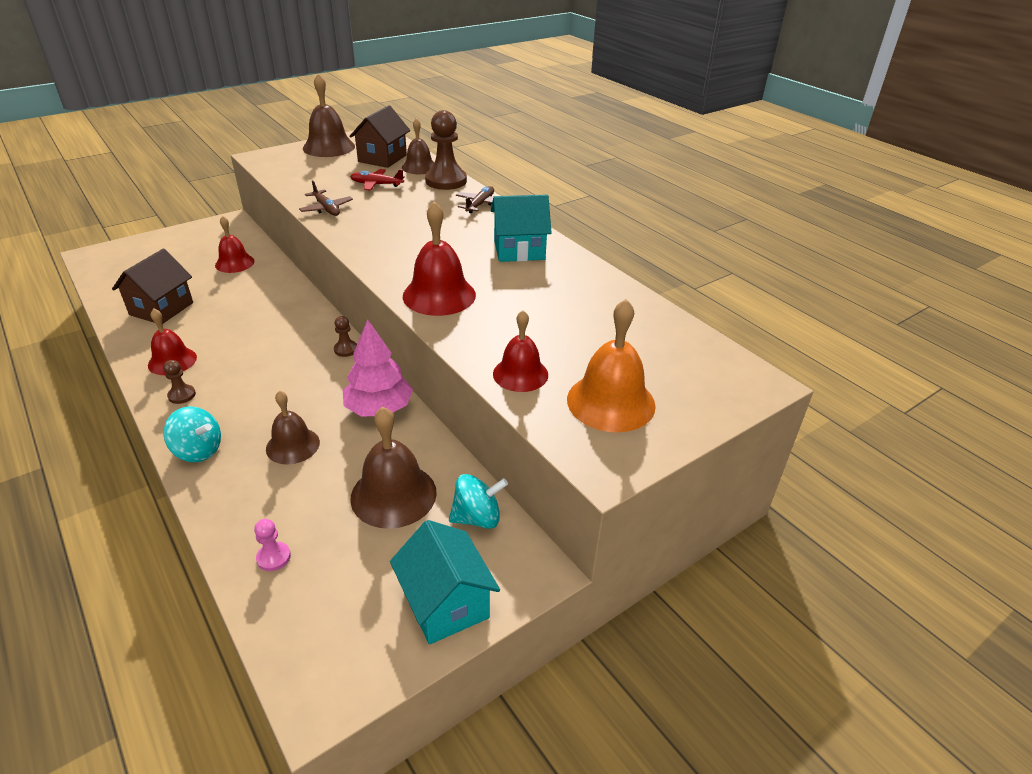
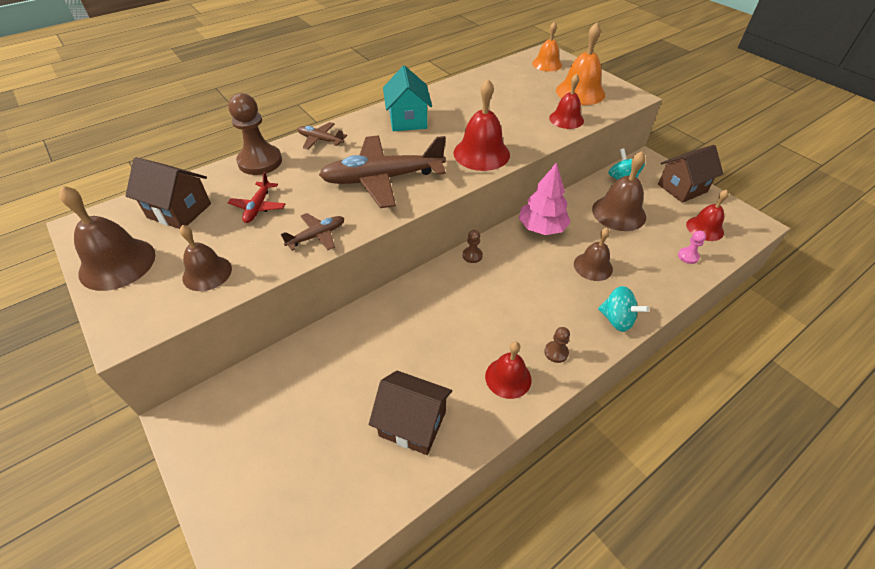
camera: 90 degrees left, 10 degrees up
turquoise spinning top [164,406,221,462] -> turquoise spinning top turned 105 degrees clockwise [598,286,649,332]
red bell [215,216,254,273] -> red bell moved to [686,190,729,241]
turquoise house [390,520,500,645] -> brown house [658,145,723,203]
brown bell [402,118,434,174] -> brown bell moved to [180,225,232,291]
none -> brown plane [319,136,446,208]
none -> orange bell [532,21,562,71]

